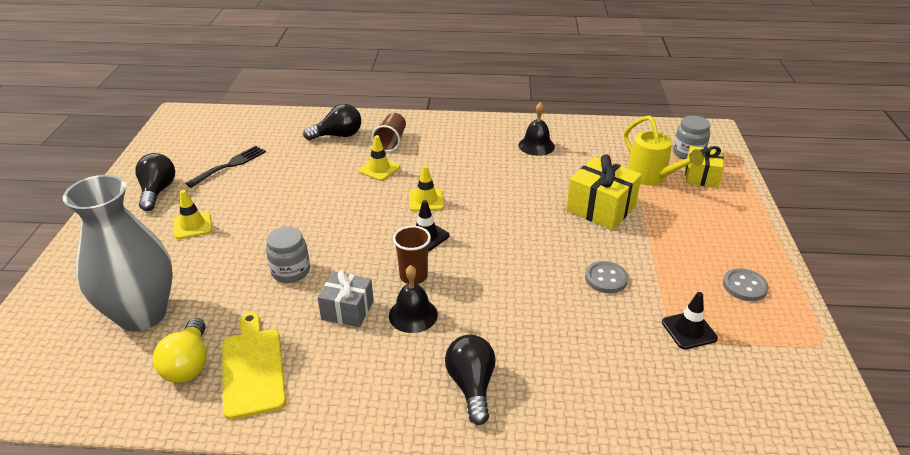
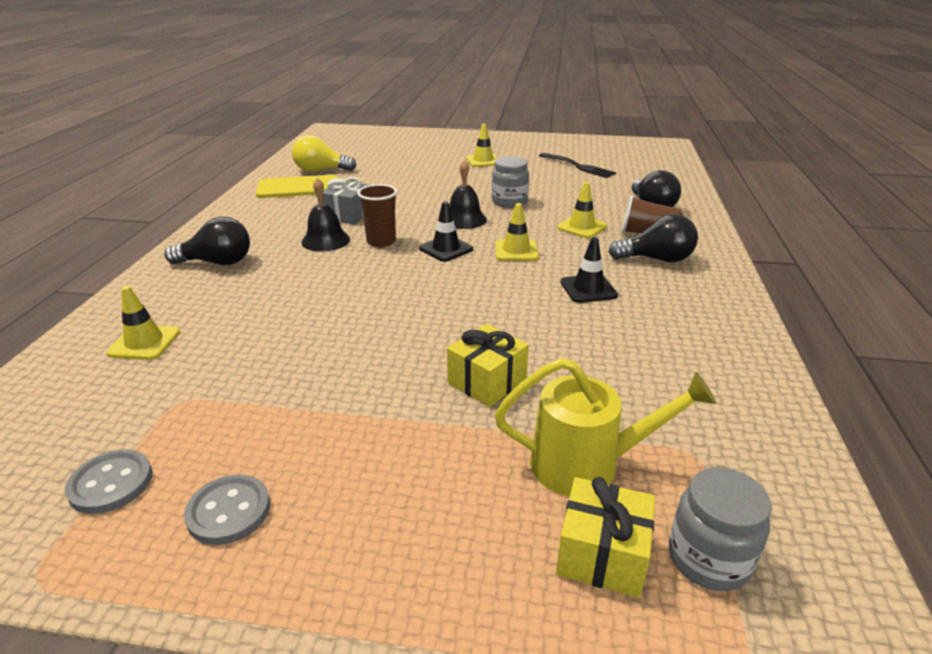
camera: 95 degrees right, 5 degrees down
grey vase [63,175,173,331] -> none
black light bulb [135,153,175,211] -> black light bulb moved to [609,214,698,262]
grey jar [266,227,310,283] -> grey jar moved to [492,157,529,208]
black bell [519,102,555,156] -> black bell moved to [449,160,487,229]
yellow gift [566,154,642,230] -> yellow gift [447,324,529,407], size x0.66
grey button [585,261,628,293] -> grey button moved to [65,449,152,514]
yellow watering can [624,116,704,186] -> yellow watering can turned 150 degrees counterclockwise [495,358,716,496]
black traffic cone [662,292,718,349] -> black traffic cone moved to [561,237,618,303]
none -> yellow traffic cone [106,286,180,360]

